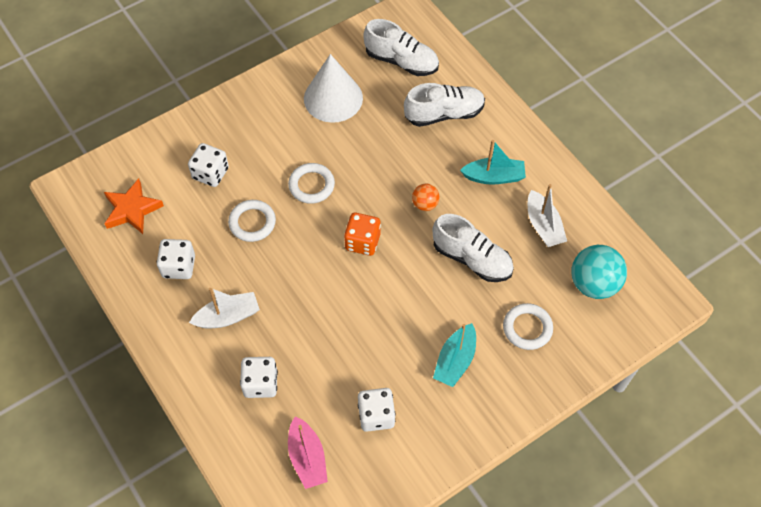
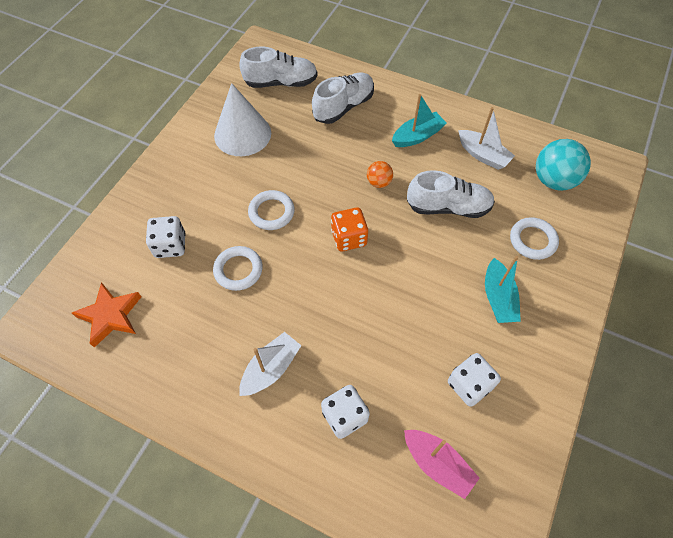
camera: 30 degrees left, 0 degrees up
white dice [157,239,195,279] -> none

